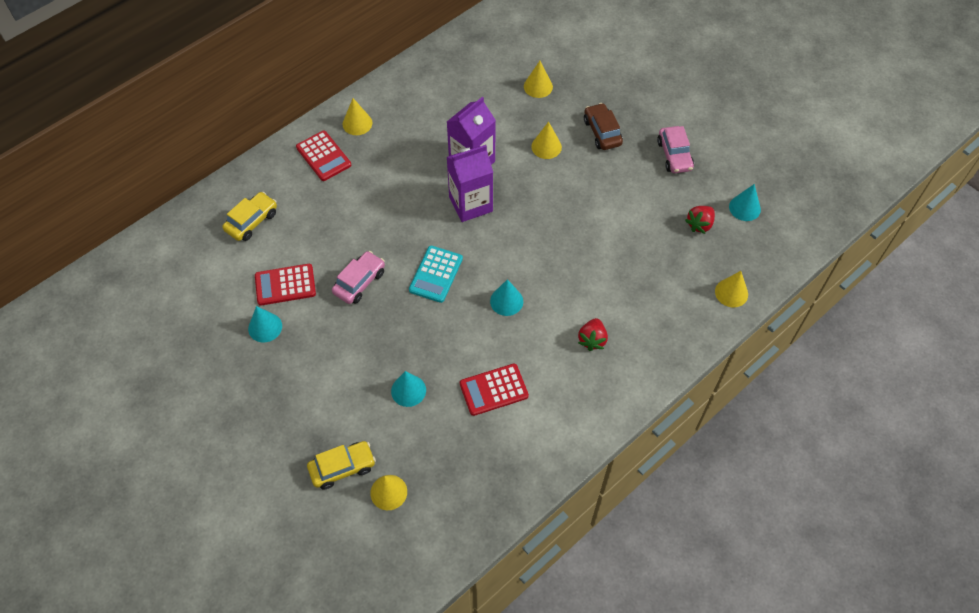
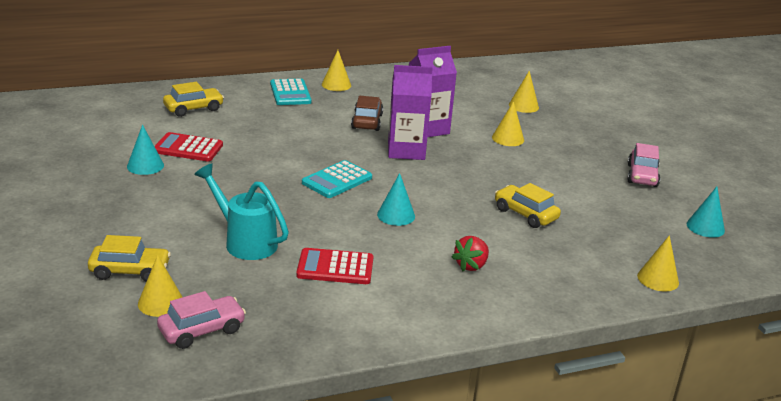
camera: 20 degrees right, 30 degrees down
red calculator [296,131,351,181] -> turquoise calculator [270,78,312,105]
pink car [332,251,385,304] -> pink car moved to [157,291,246,349]
turquoise cone [391,371,426,407] -> turquoise watering can [194,163,289,260]
brown car [584,103,623,150] -> brown car moved to [351,96,383,131]
red strawberry [685,206,715,234] -> none
none -> yellow car [495,183,561,228]

